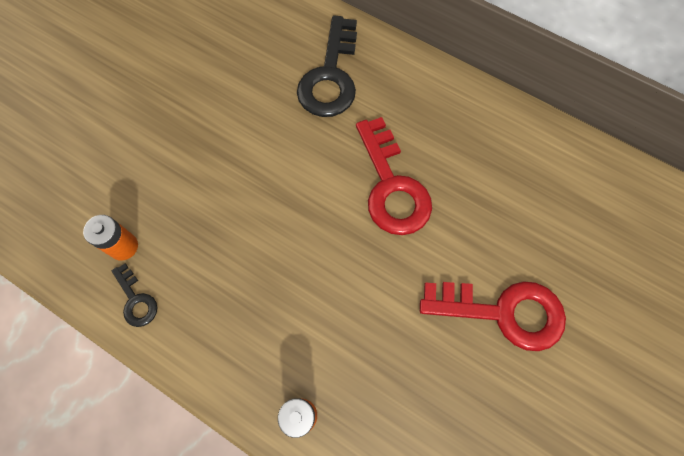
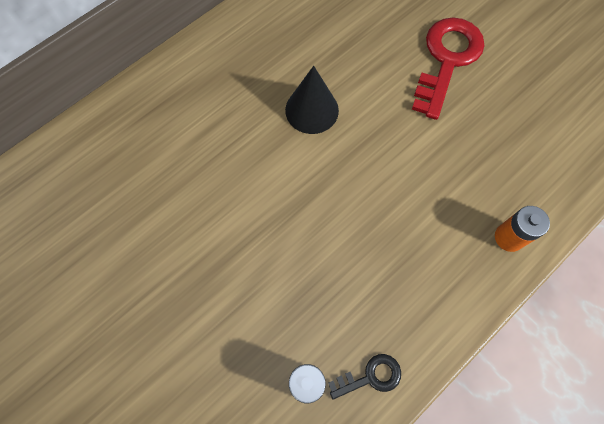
camera: 75 degrees left, 0 degrees up
black key [297,15,357,117] -> none
red key [356,117,432,235] -> black cone [285,66,339,134]

